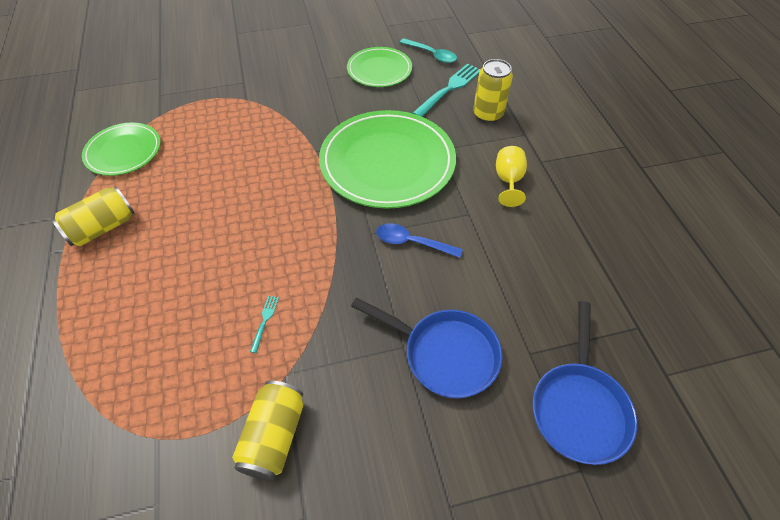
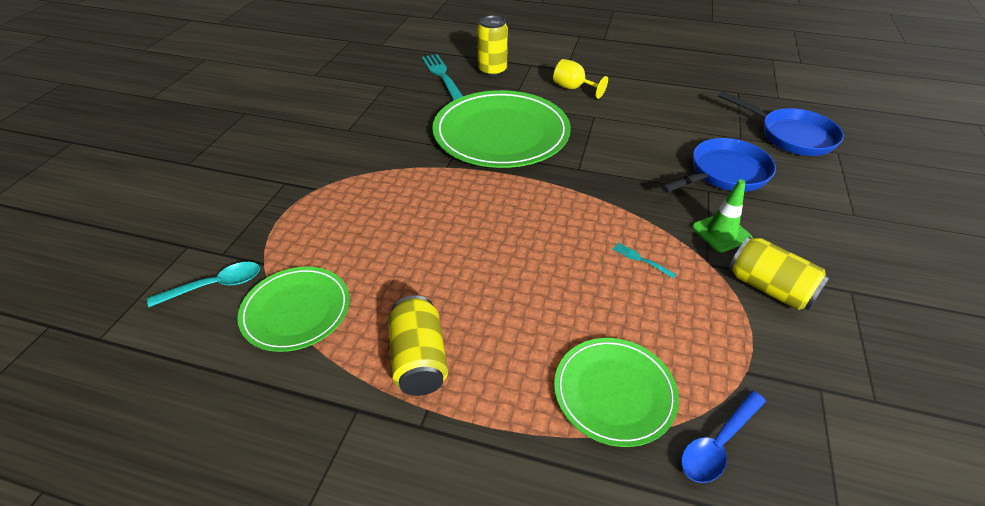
camera: 60 degrees left, 10 degrees down
green plate [347,47,412,87] -> green plate moved to [554,338,679,447]
blue spoon [376,223,463,258] -> blue spoon moved to [681,391,766,483]
turquoise spoon [400,38,457,63] -> turquoise spoon moved to [147,262,260,307]
none -> green traffic cone [692,179,753,253]

